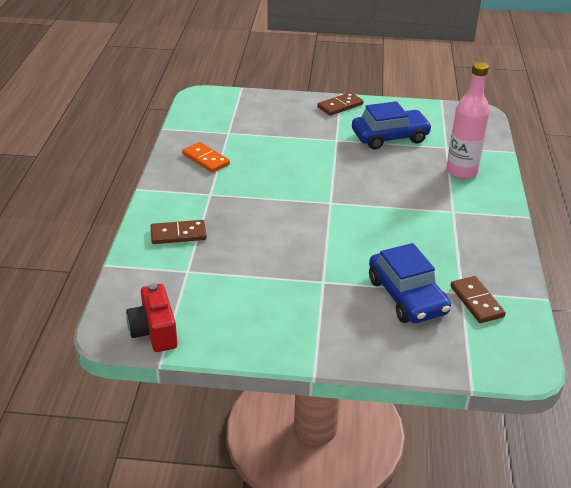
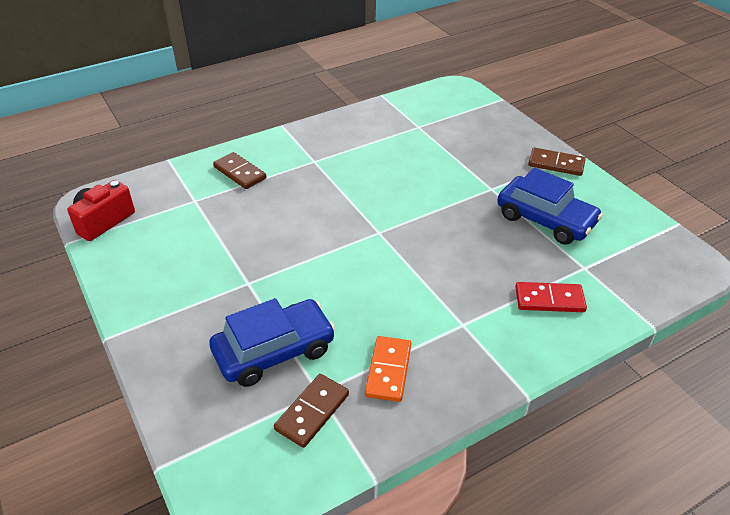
camera: 55 degrees right, 5 degrees up
orange domino [182,142,230,173] -> orange domino moved to [365,336,411,402]
blue car [369,243,451,323] -> blue car turned 150 degrees counterclockwise [209,298,336,387]
pink bottle [446,62,490,179] -> red domino [515,282,587,312]

